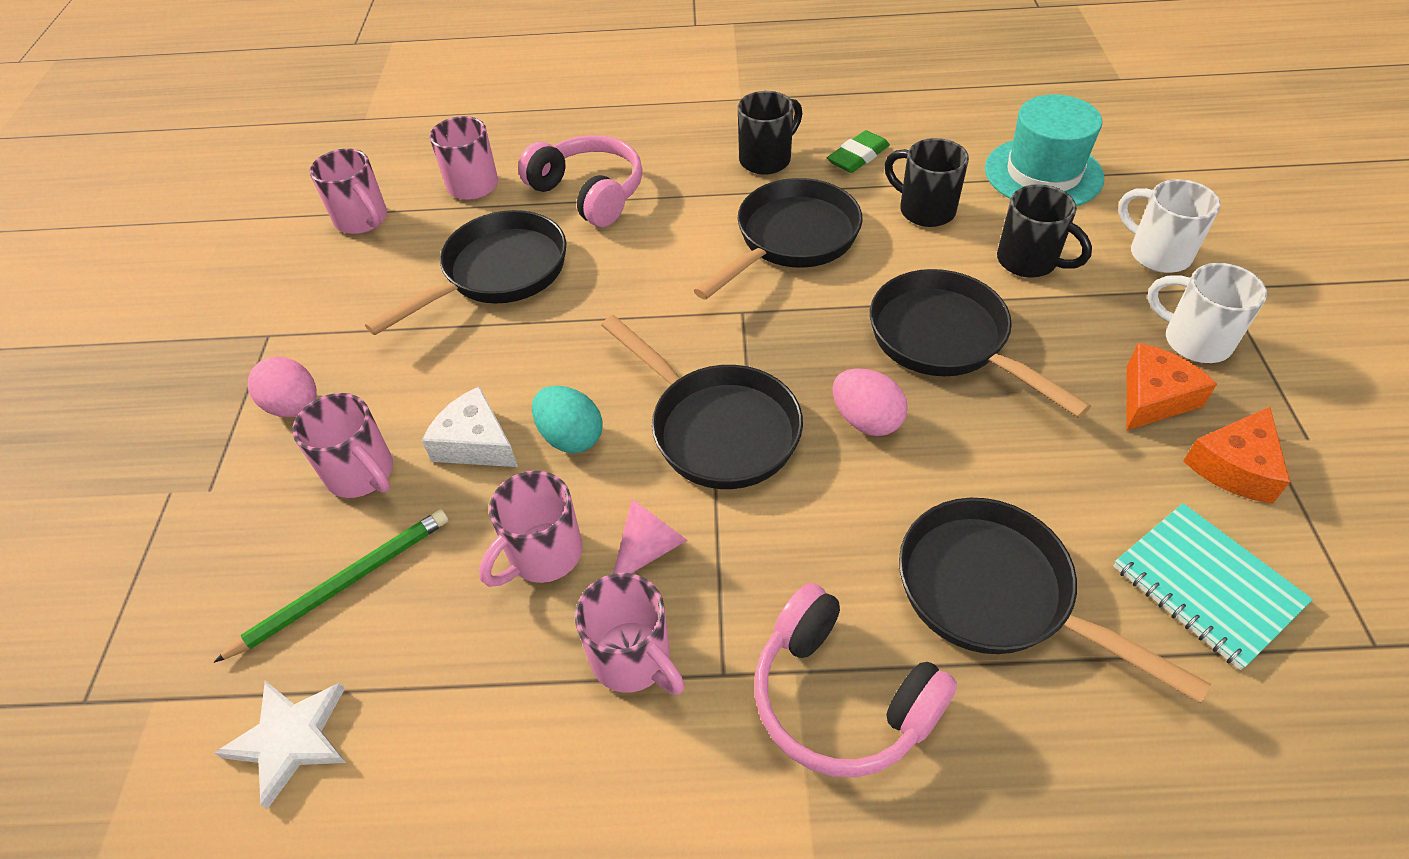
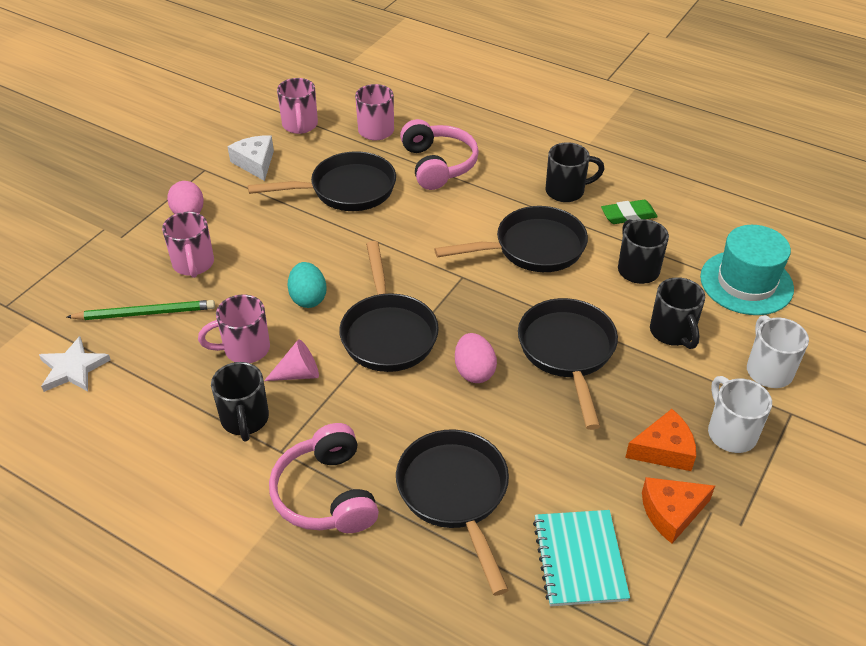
camera: 30 degrees right, 5 degrees down
white cheese [422,386,518,467] -> white cheese moved to [227,135,274,181]
pink mug [575,573,685,695] -> black mug [211,362,269,441]

